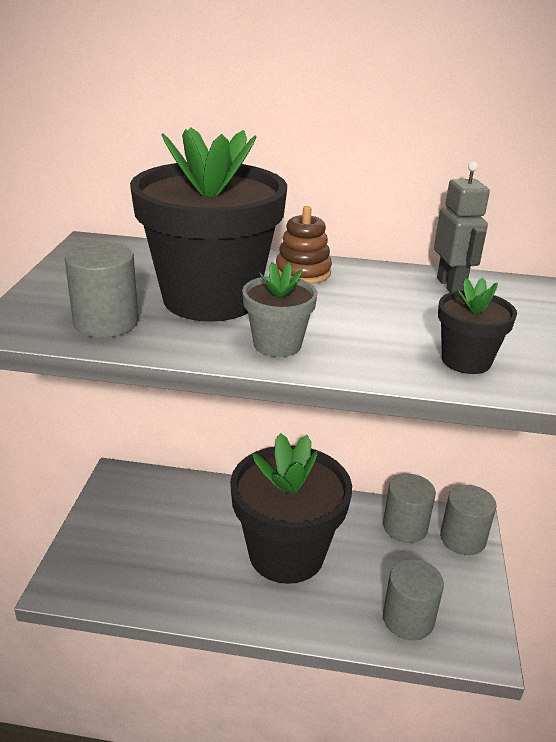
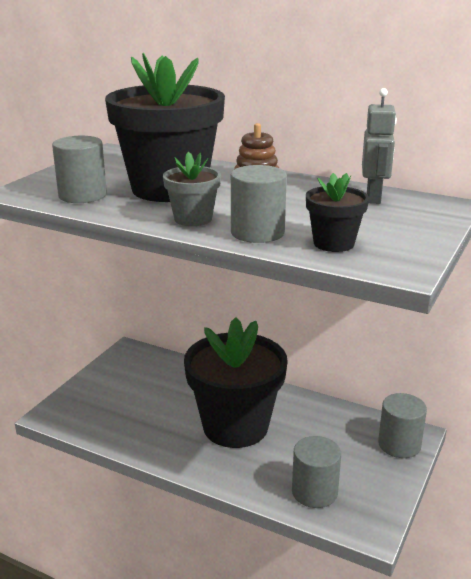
camera: 20 degrees right, 5 degrees down
grey cylinder [383,474,436,543] -> grey cylinder moved to [231,165,287,243]

